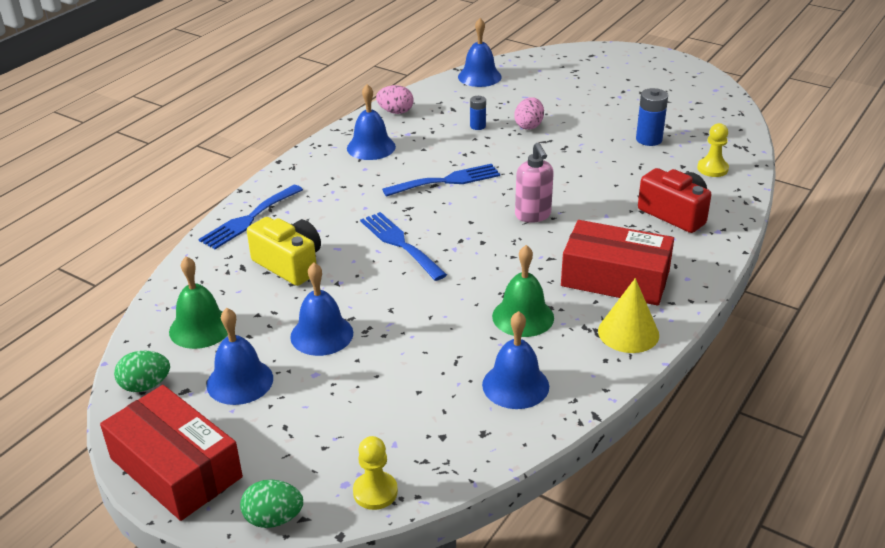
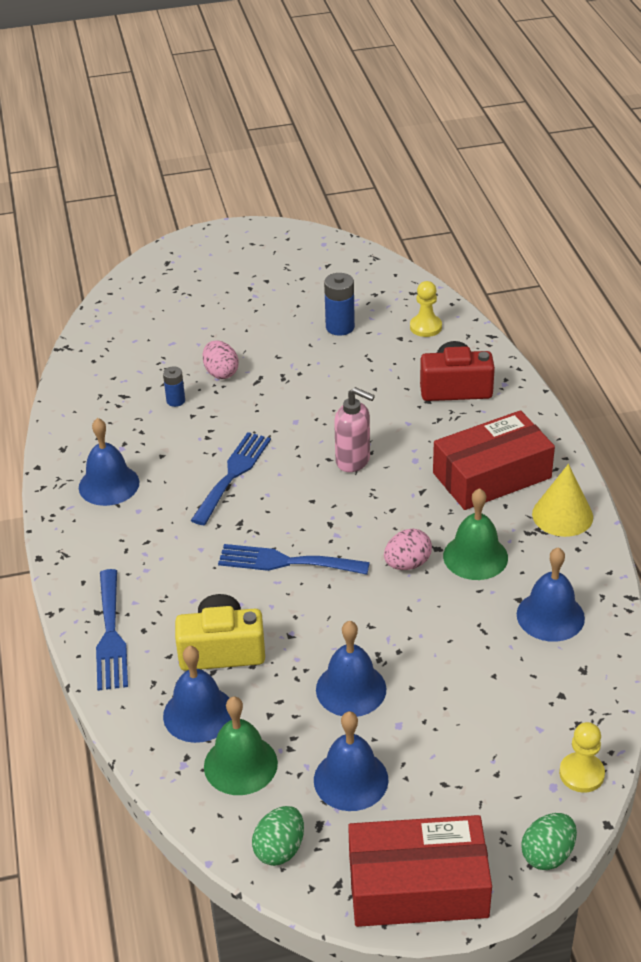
camera: 45 degrees left, 5 degrees up
pink egg [376,85,414,114] -> pink egg moved to [384,529,432,570]
blue bell [458,18,502,87] -> blue bell moved to [163,646,232,743]

